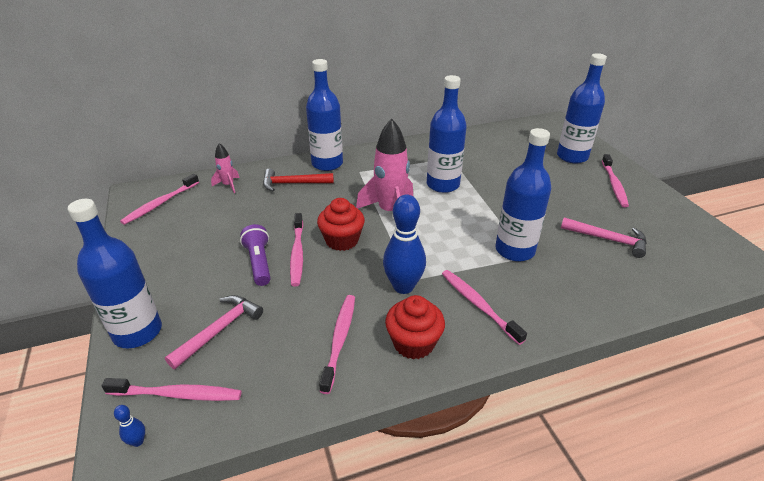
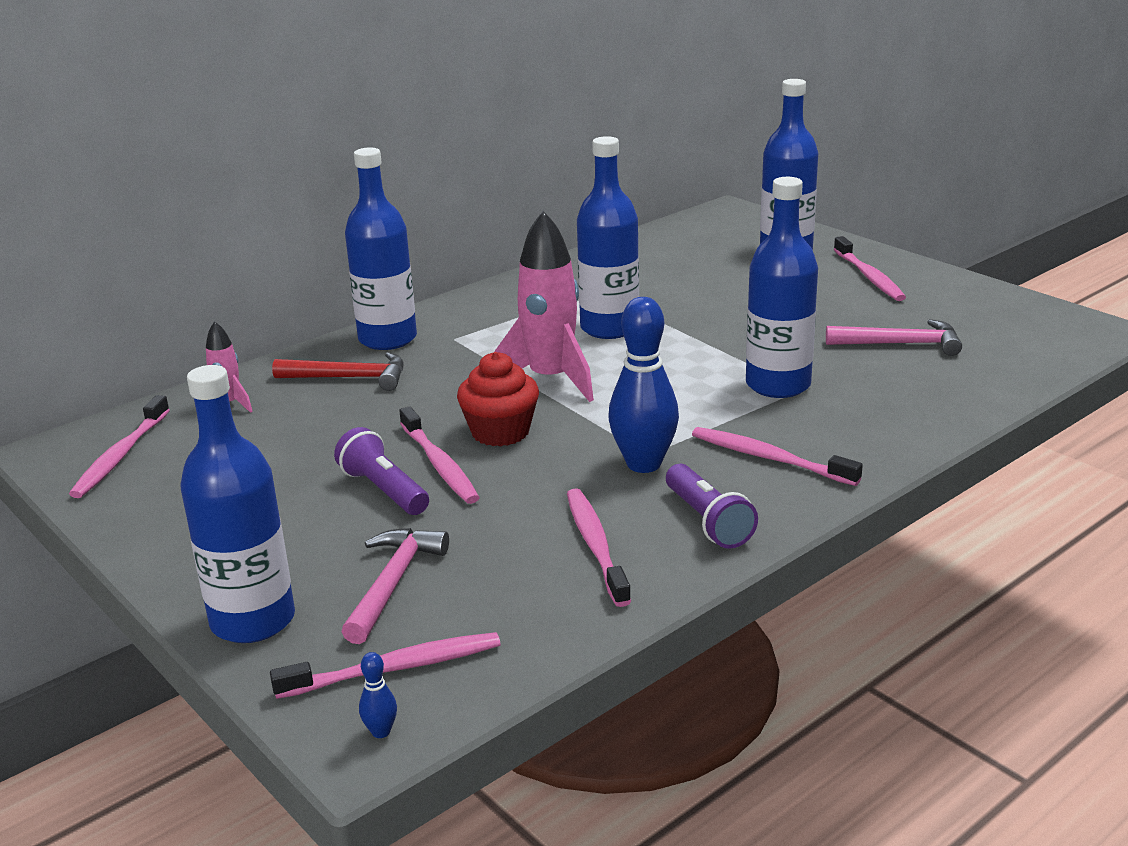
camera: 20 degrees left, 10 degrees down
red hammer [263,168,334,191] -> red hammer turned 150 degrees counterclockwise [272,352,404,391]
red cupcake [385,295,445,359] -> purple flashlight [666,464,758,549]

